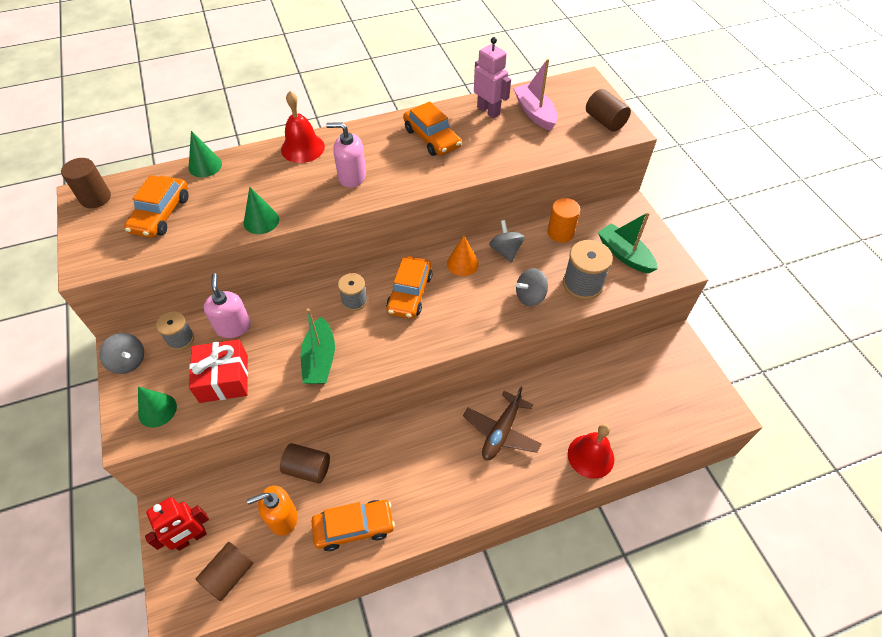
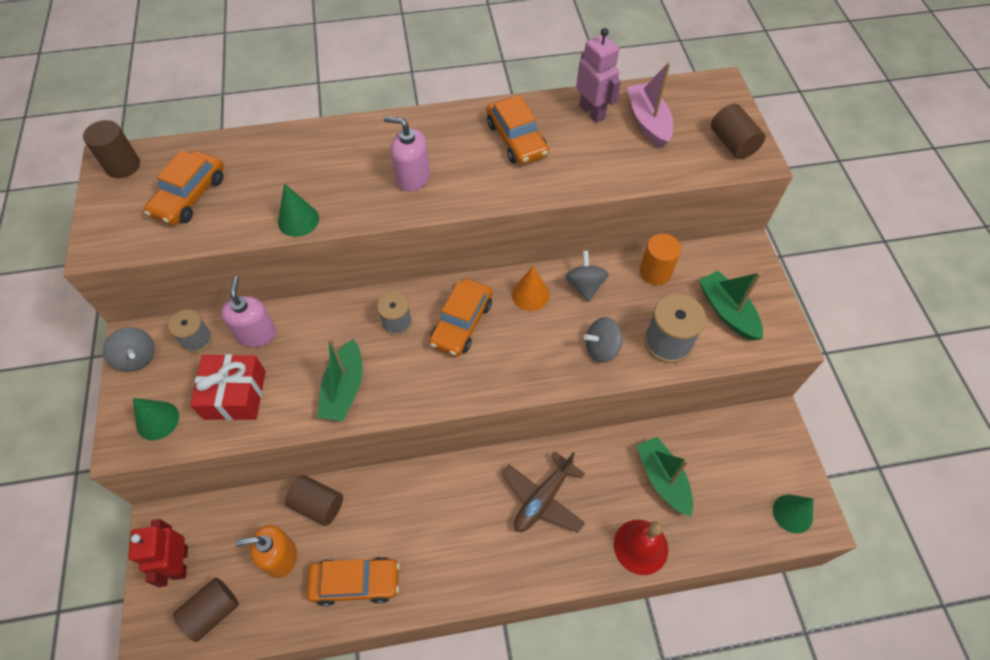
camera: 10 degrees right, 5 degrees up
red robot [145,497,209,551] -> red robot turned 105 degrees clockwise [129,519,188,587]
green cone [189,131,222,177] -> green cone moved to [773,494,814,533]
red bell [281,91,325,163] -> none
none -> green boat [636,437,693,517]

